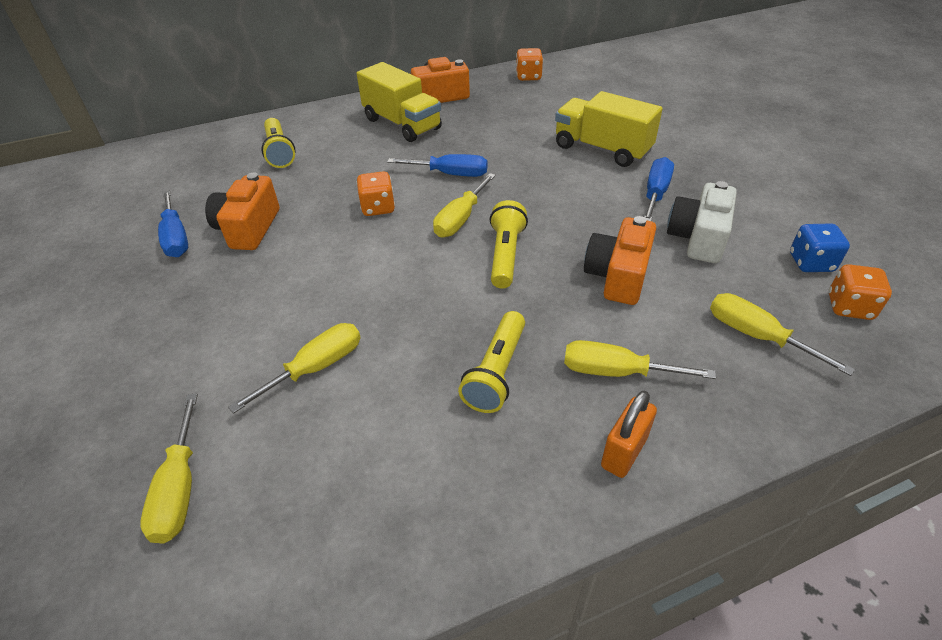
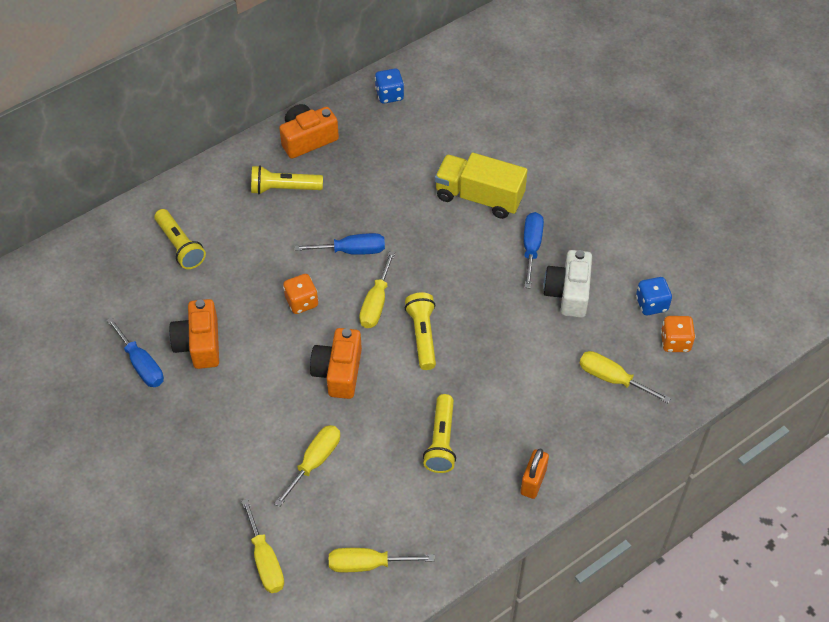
camera: 15 degrees left, 10 degrees up
yellow truck [357,62,442,142] -> yellow flashlight [251,165,323,195]
orange dice [516,48,543,81] -> blue dice [375,69,404,104]
yellow screwdriver [564,340,716,379] -> yellow screwdriver moved to [329,548,434,572]
orange camera [584,216,656,305] -> orange camera moved to [310,328,362,399]

